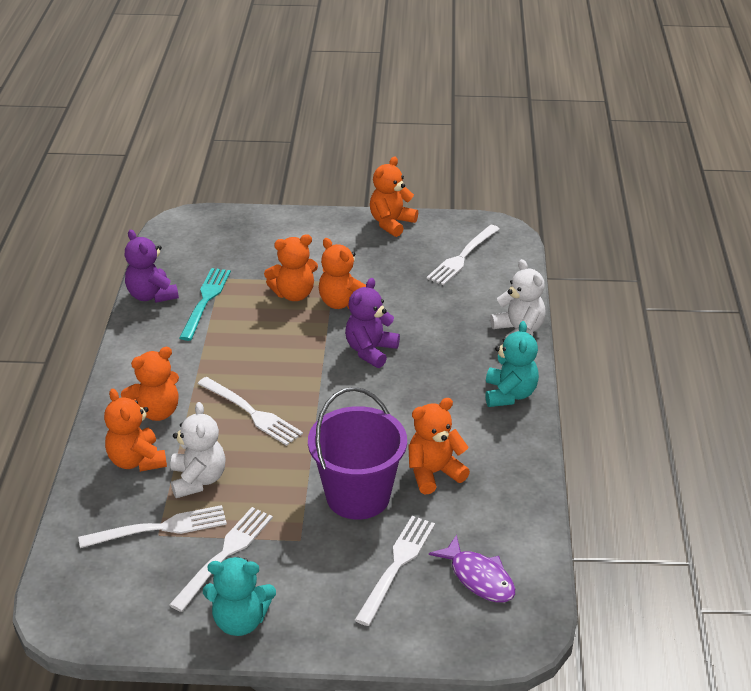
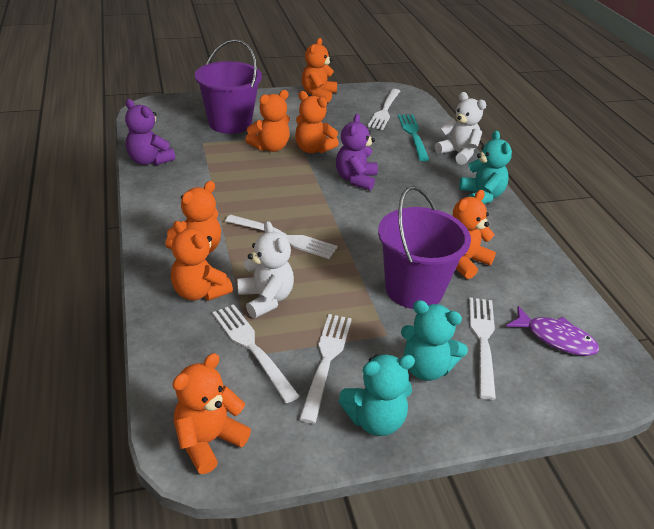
camera: 20 degrees left, 0 degrees up
white fork [78,505,227,548] -> white fork turned 90 degrees counterclockwise [212,305,300,403]
turquoise fork [179,268,231,341] -> turquoise fork moved to [398,114,429,161]
none -> orange teddy bear [173,353,251,474]
none -> purple bucket [195,39,262,134]
none -> turquoise teddy bear [401,300,468,381]

